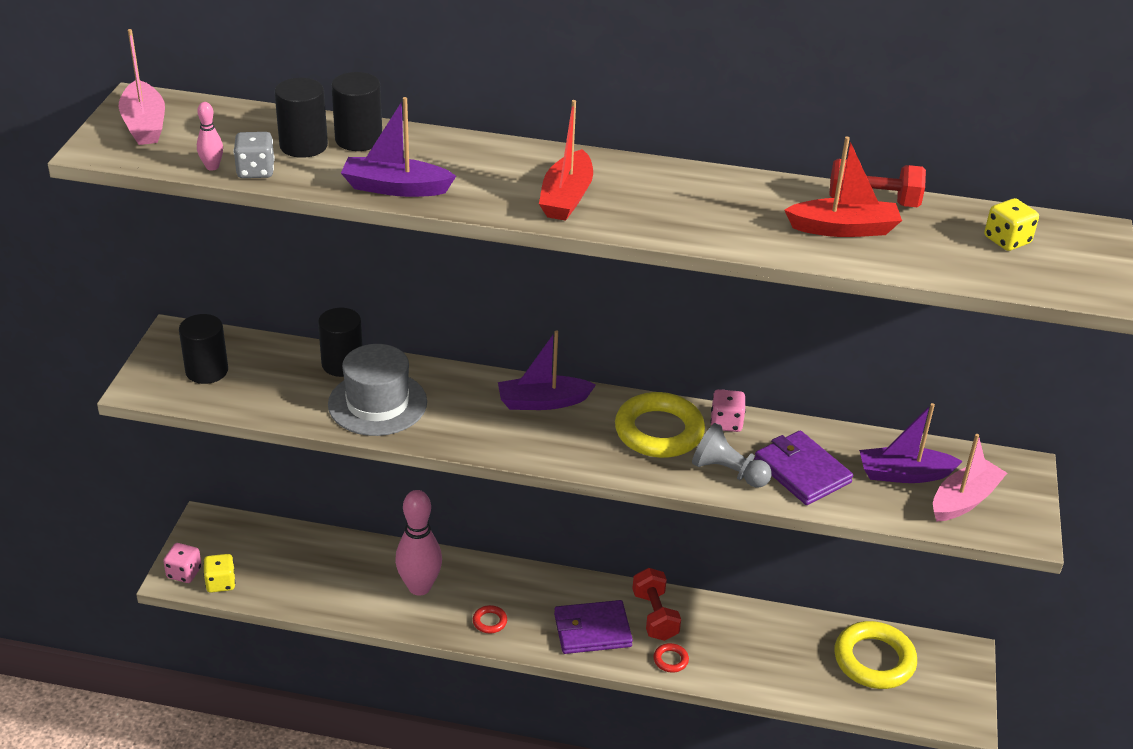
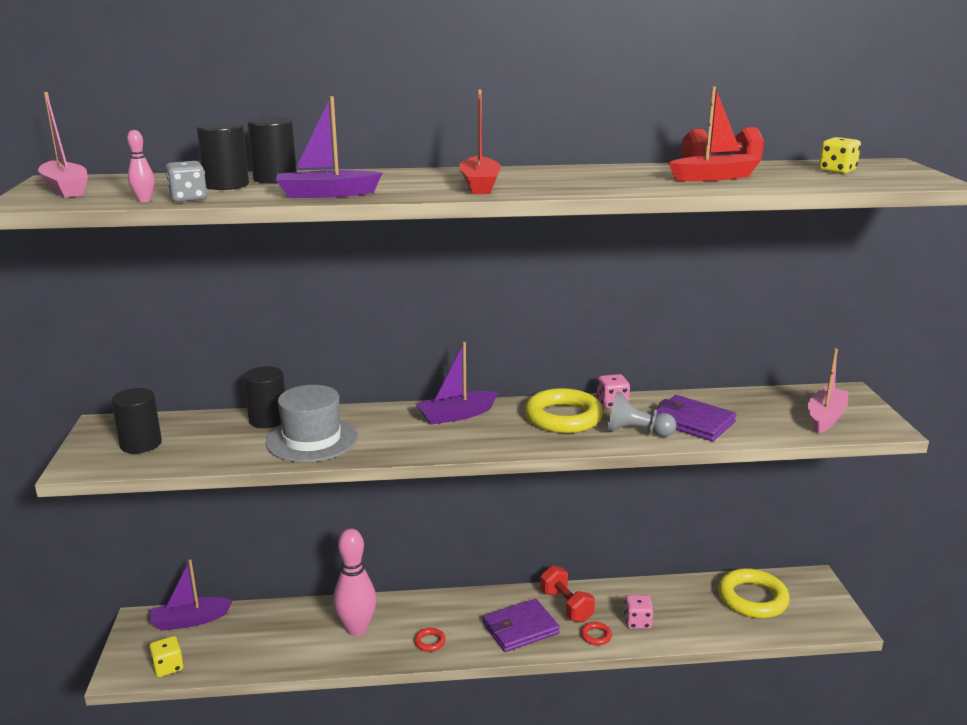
camera: 15 degrees left, 15 degrees down
pink dice [163,543,202,583] -> pink dice moved to [624,595,654,629]
purple boat [859,403,963,483] -> purple boat moved to [150,559,233,631]

